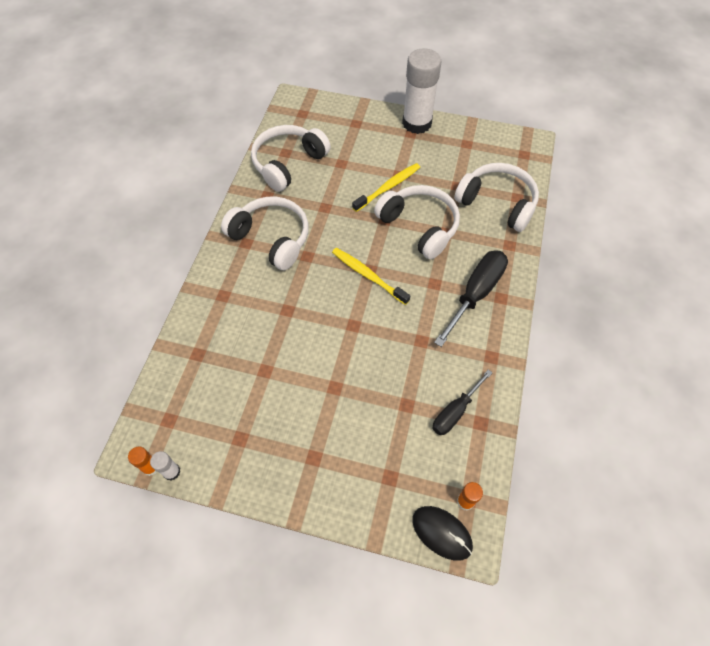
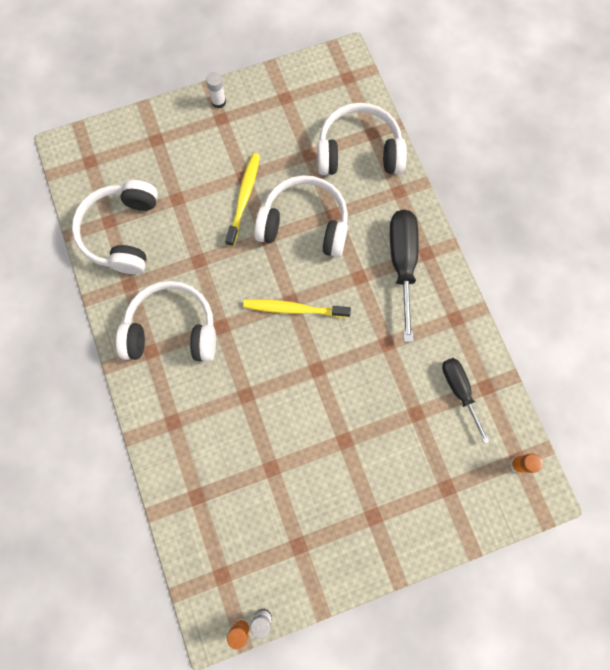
camera: 35 degrees left, 15 degrees up
white glue stick [402,48,441,134] -> white glue stick [206,72,226,108], size x0.41
black mouse [412,506,473,561] -> none
black screwdriver [433,369,492,435] -> black screwdriver turned 150 degrees clockwise [442,358,490,444]

